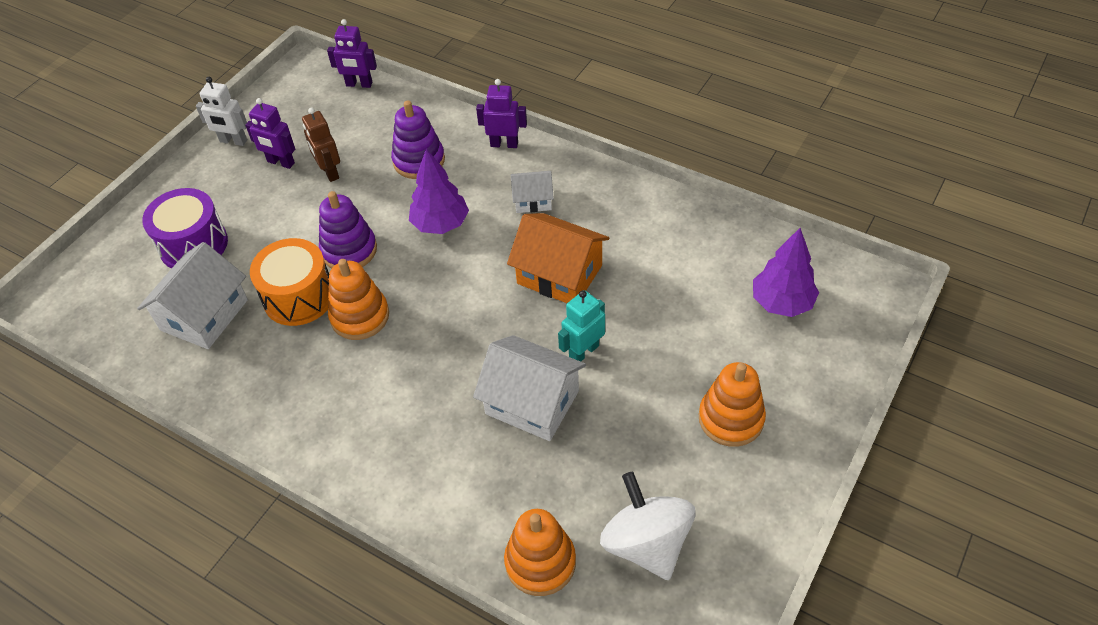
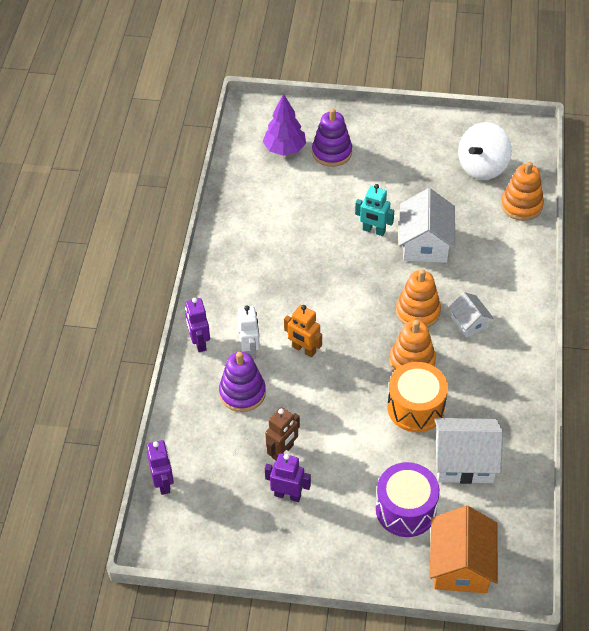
camera: 115 degrees left, 0 degrees up
white robot [196,77,247,146] -> white robot moved to [238,305,260,359]
purple robot [245,98,295,169] -> purple robot turned 75 degrees counterclockwise [265,453,311,502]
purple stacking toy [319,191,377,268] -> purple stacking toy moved to [312,108,352,167]
purple tree [409,148,469,234] -> orange robot [284,305,322,358]
orange house [507,213,609,303] -> orange house moved to [430,506,498,593]
white house [511,171,554,213] -> white house moved to [449,292,494,337]
orange stacking toy [699,362,766,447] -> orange stacking toy moved to [396,269,441,327]

